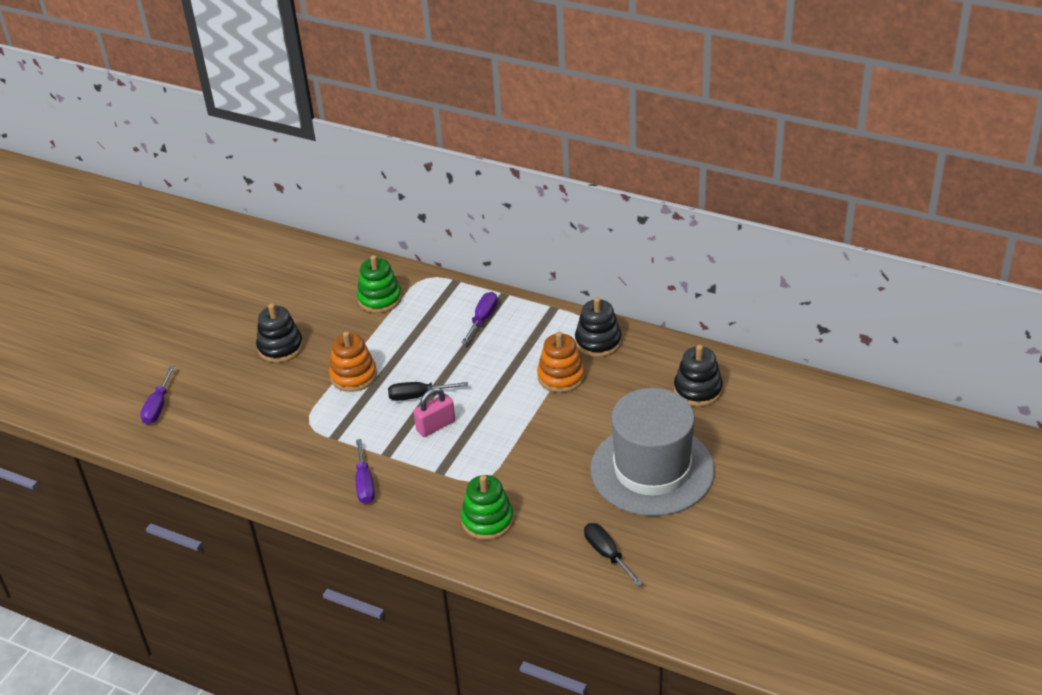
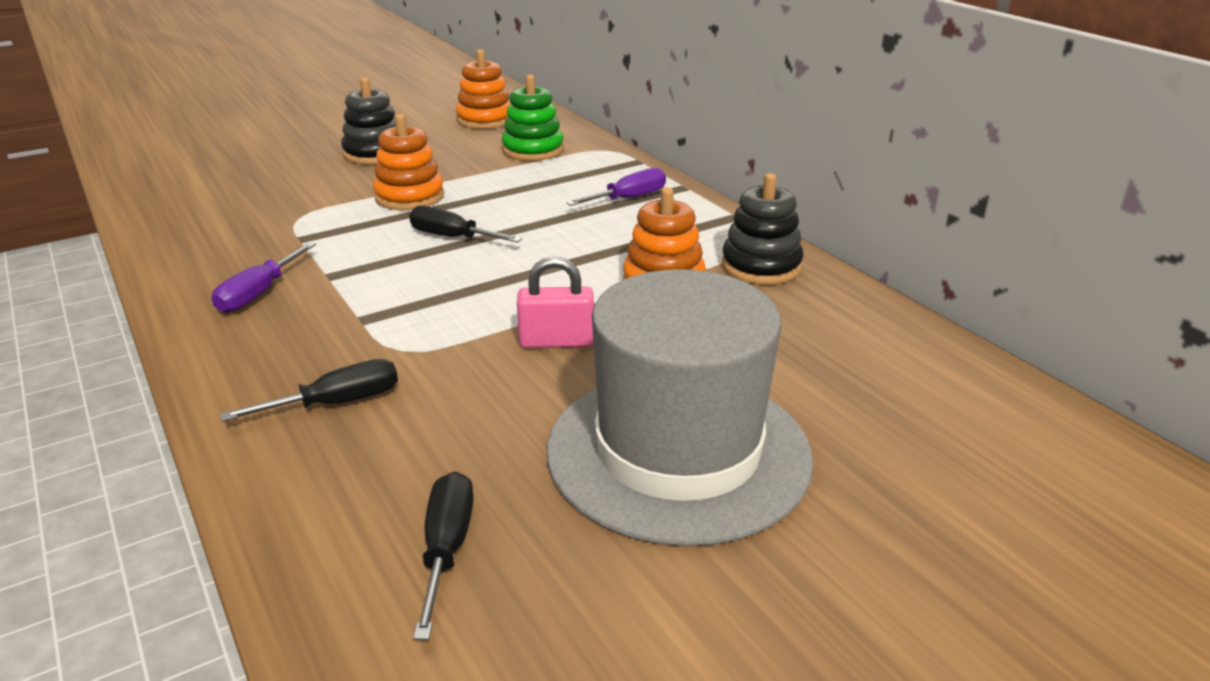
camera: 30 degrees right, 10 degrees down
purple screwdriver [140,366,175,425] -> none
pink padlock [414,388,455,437] -> pink padlock moved to [517,256,594,348]
green stacking toy [461,475,514,540] -> black screwdriver [220,359,398,422]
black stacking toy [674,345,723,407] -> none
none -> orange stacking toy [456,49,511,129]

